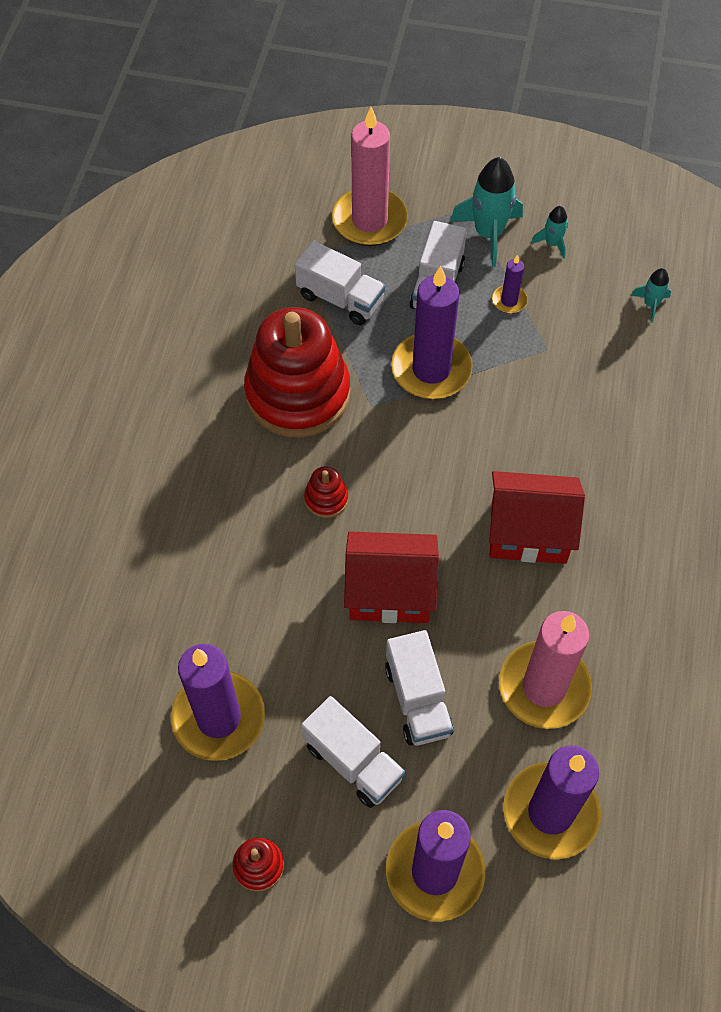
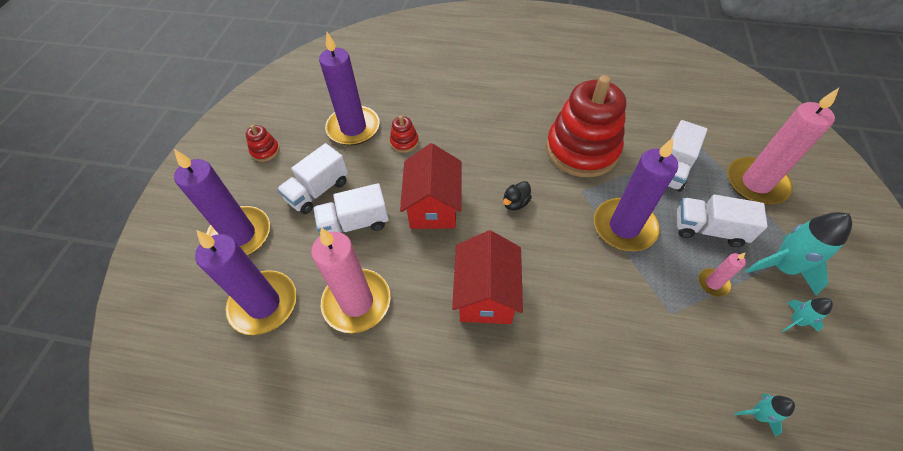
camera: 90 degrees right, 5 degrees down
red stacking toy [304,466,348,518] -> red stacking toy moved to [390,116,419,153]
purple candle [492,255,528,313] -> pink candle [698,252,746,297]
none -> black duck [503,181,532,211]

